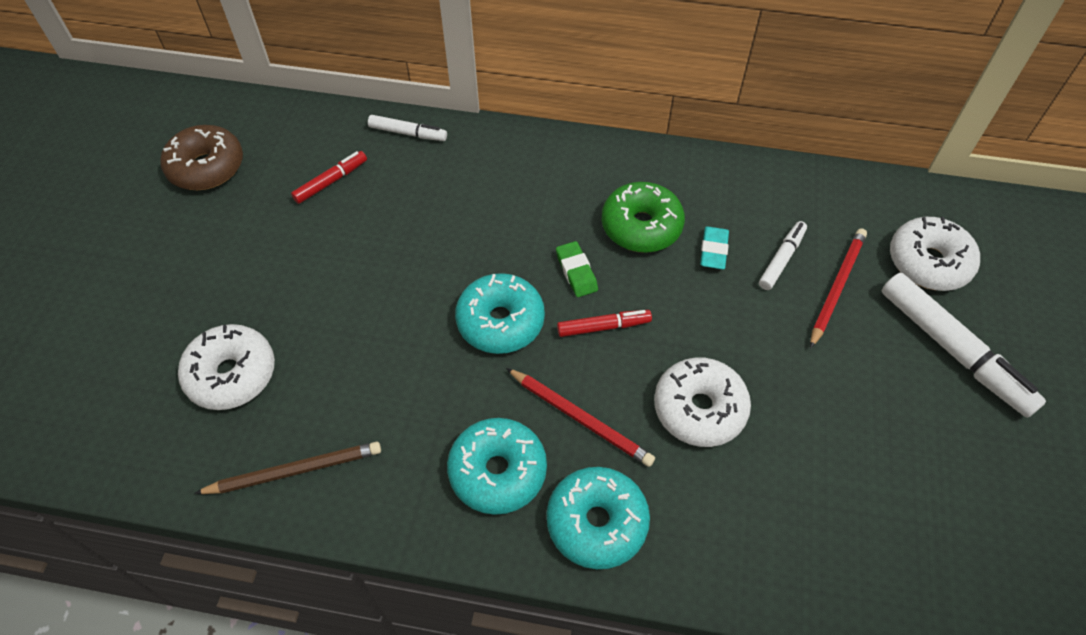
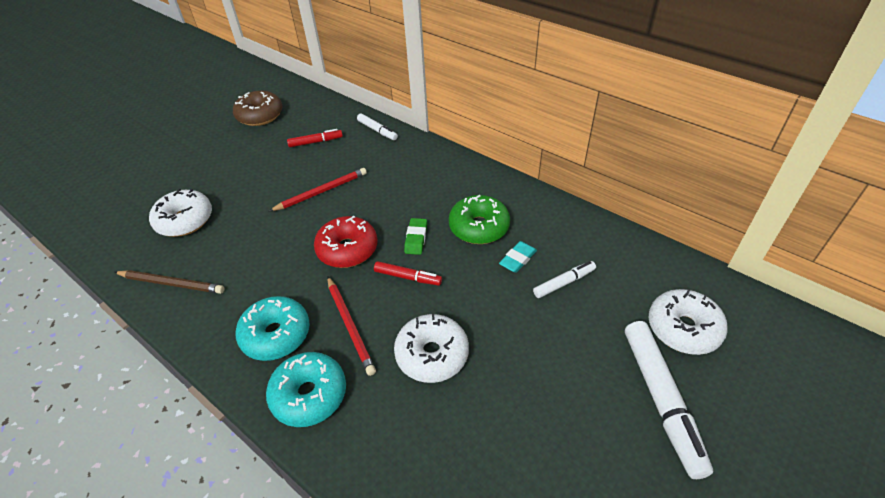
camera: 30 degrees right, 10 degrees down
turquoise donut [455,273,545,354] -> red donut [314,215,378,268]
red pencil [810,228,867,349] -> red pencil moved to [269,168,367,211]

